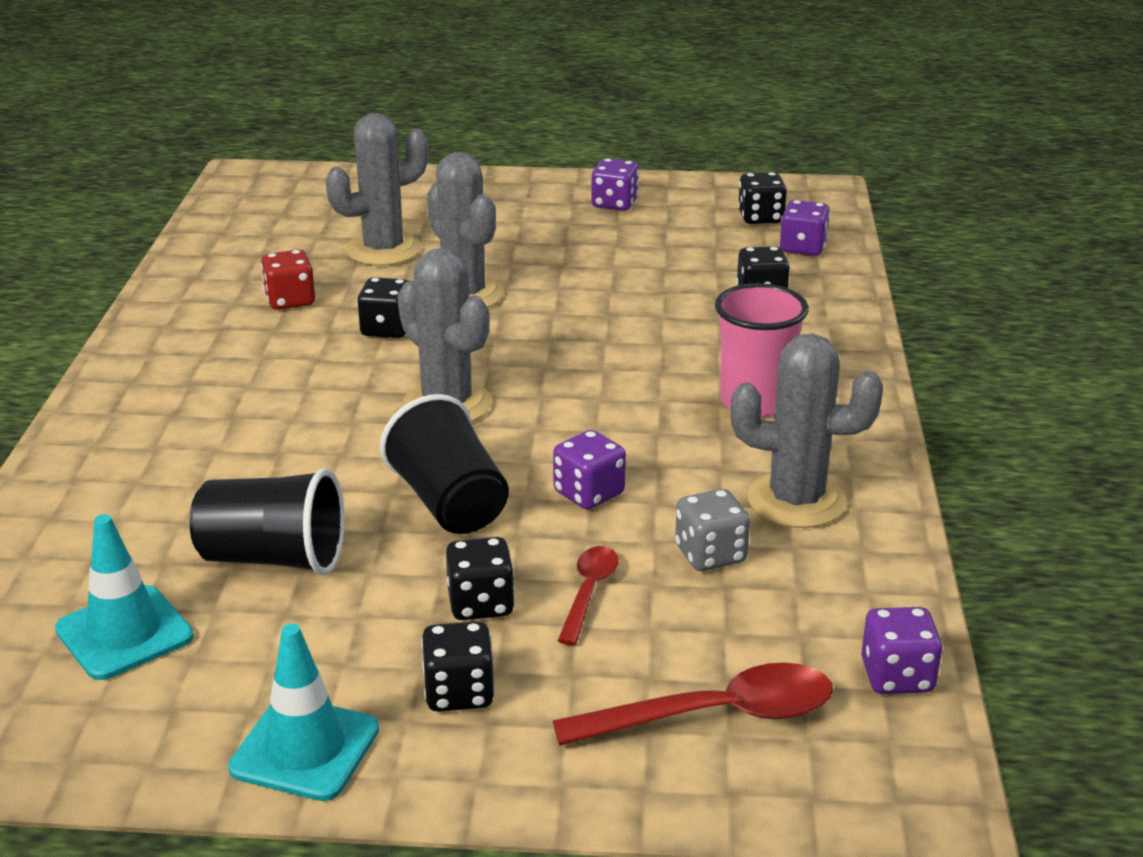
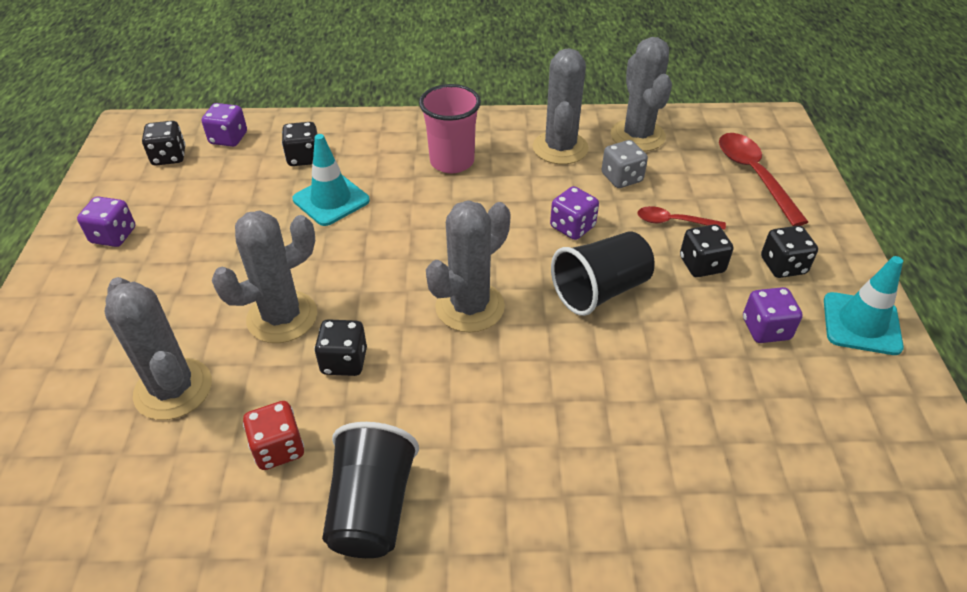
camera: 95 degrees left, 15 degrees up
turquoise traffic cone [55,514,194,680] -> turquoise traffic cone moved to [292,134,370,226]
black cup [189,468,345,575] -> black cup moved to [322,422,419,558]
purple dice [861,607,943,694] -> purple dice moved to [743,287,803,343]
none -> grey cactus [611,37,672,151]

